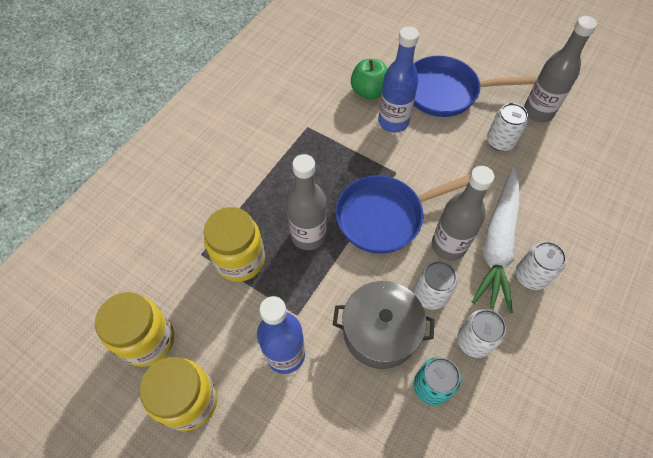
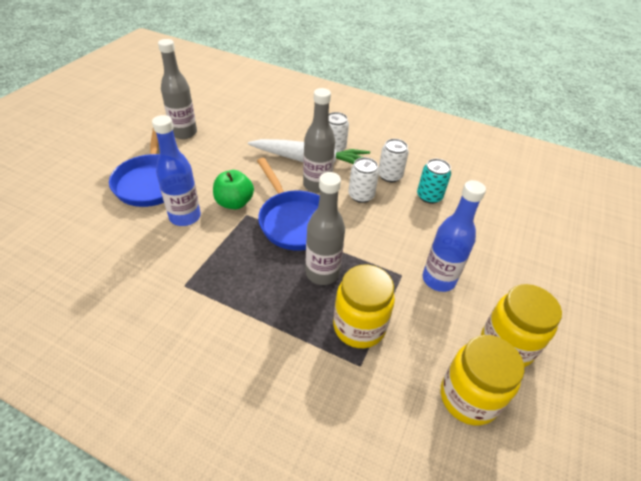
camera: 100 degrees left, 15 degrees down
grey pot [333,281,435,369] -> none
green apple [351,59,388,100] -> green apple moved to [213,170,254,209]
white can [487,103,528,151] -> none

